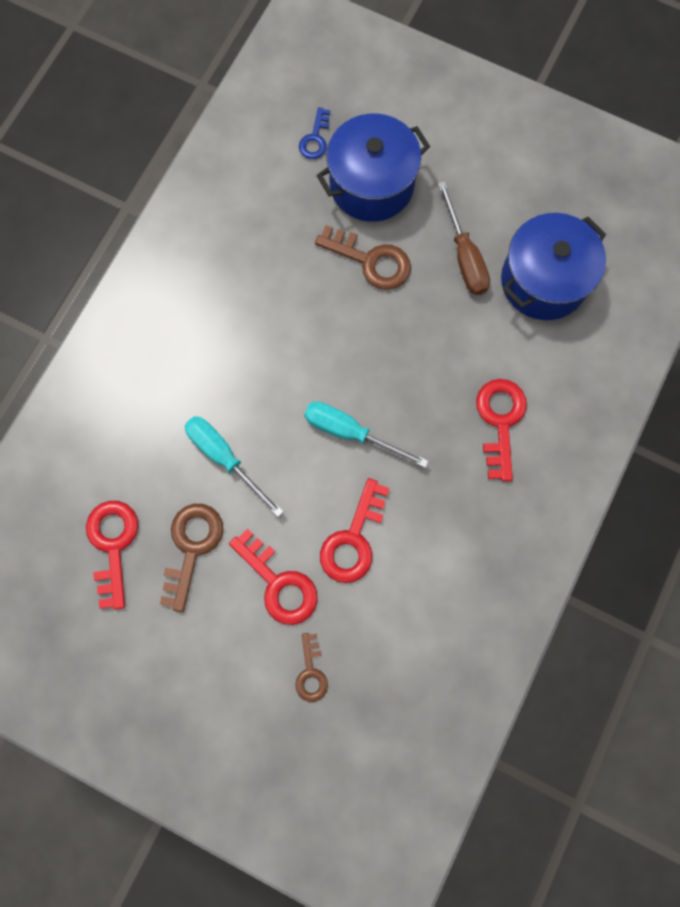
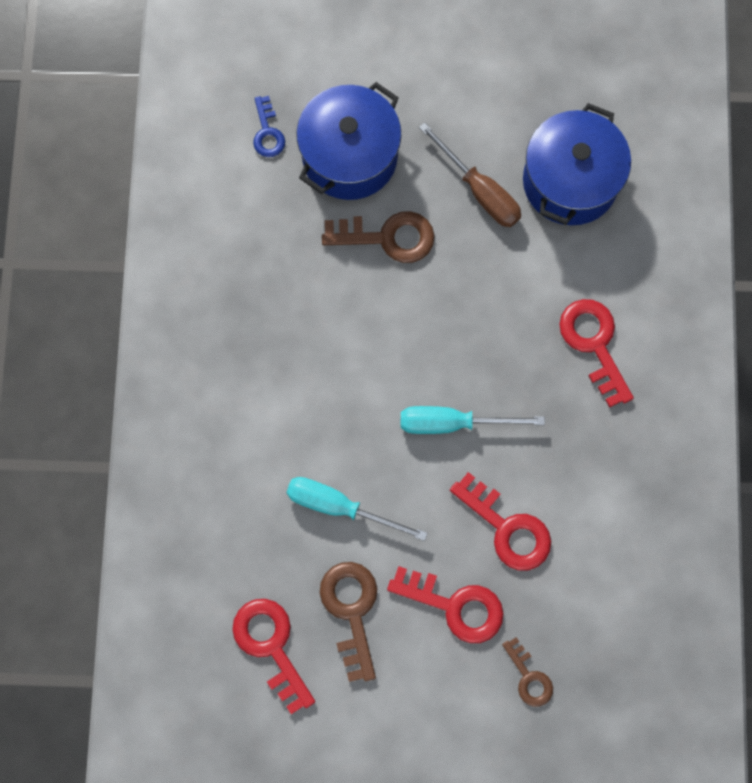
camera: 25 degrees left, 0 degrees up
red key [320,478,390,583] -> red key turned 45 degrees counterclockwise [450,472,551,571]

